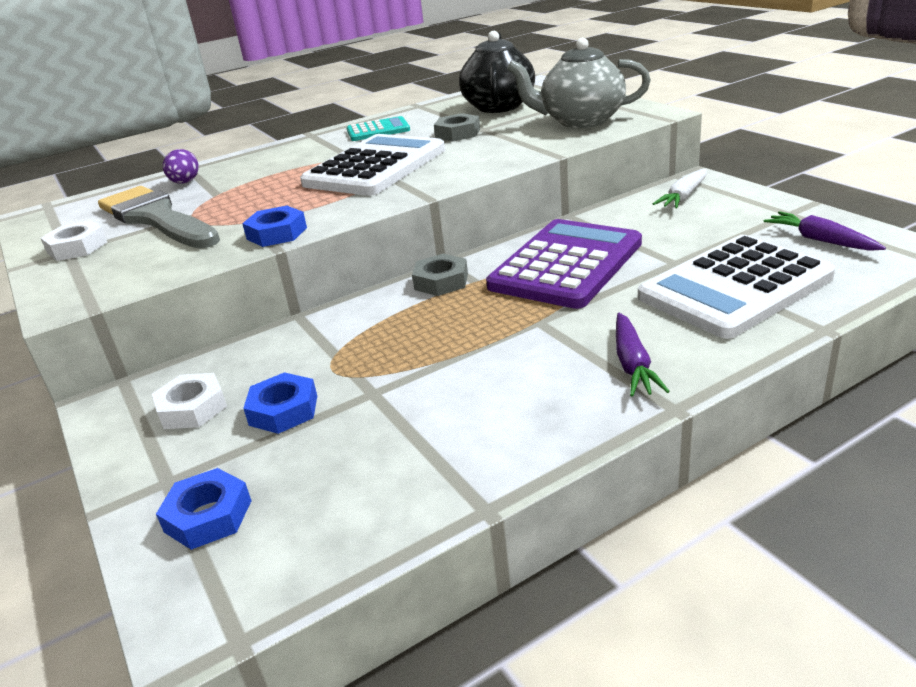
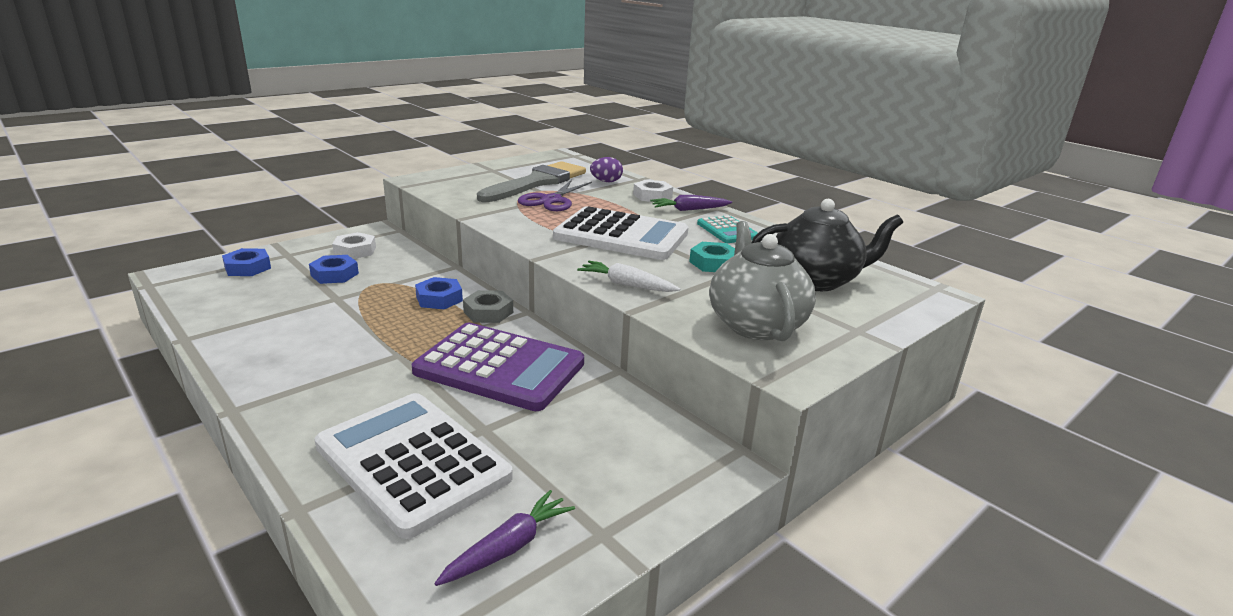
camera: 75 degrees right, 5 degrees down
white nut [41,220,107,261] -> white nut moved to [633,180,673,202]
blue nut [242,206,307,247] -> blue nut moved to [415,277,463,309]
grey nut [434,113,480,142] -> turquoise nut [689,242,735,272]
purple carrot [616,313,670,397] -> purple carrot moved to [650,195,732,211]
white carrot [653,169,707,208] -> white carrot moved to [577,261,680,292]
none -> purple scissors [518,180,592,211]

